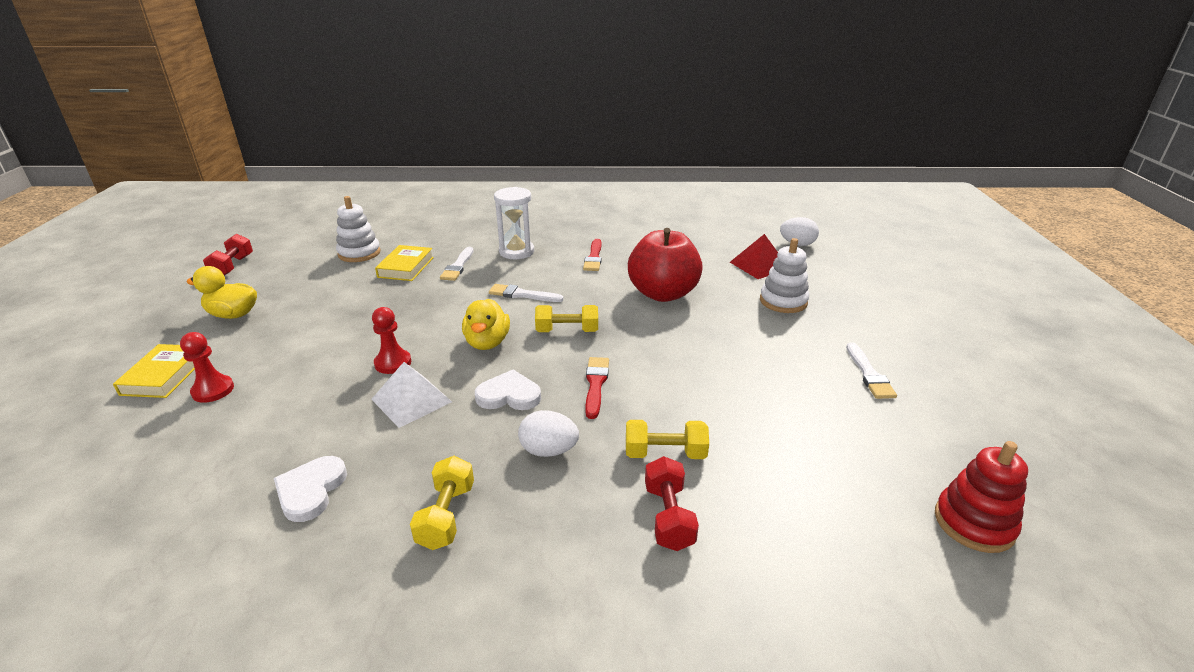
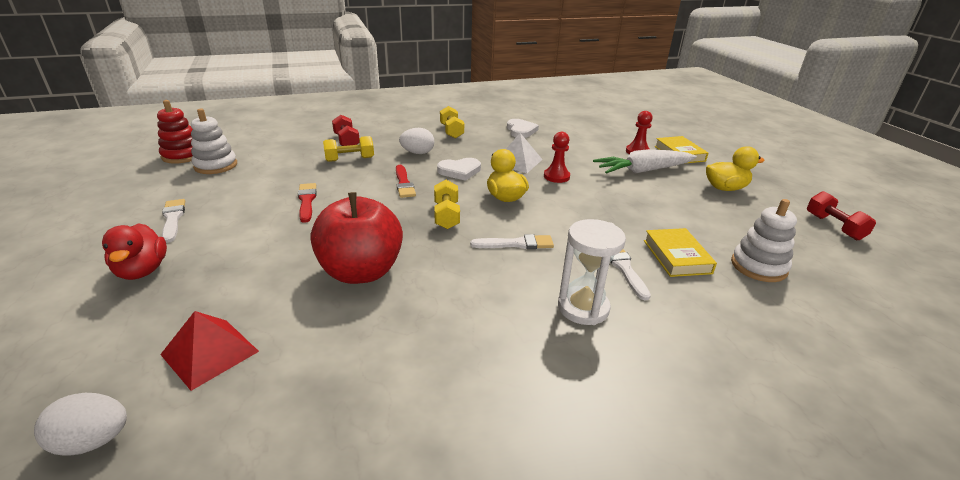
camera: 160 degrees right, 0 degrees up
yellow dumbbell [535,305,598,332] -> yellow dumbbell turned 75 degrees counterclockwise [434,180,460,229]
red brush [583,239,601,271] -> red brush moved to [298,183,317,223]
white stacking toy [760,238,809,313] -> white stacking toy moved to [191,108,237,174]
none -> red duck [102,223,167,280]
none -> white carrot [593,149,697,174]

